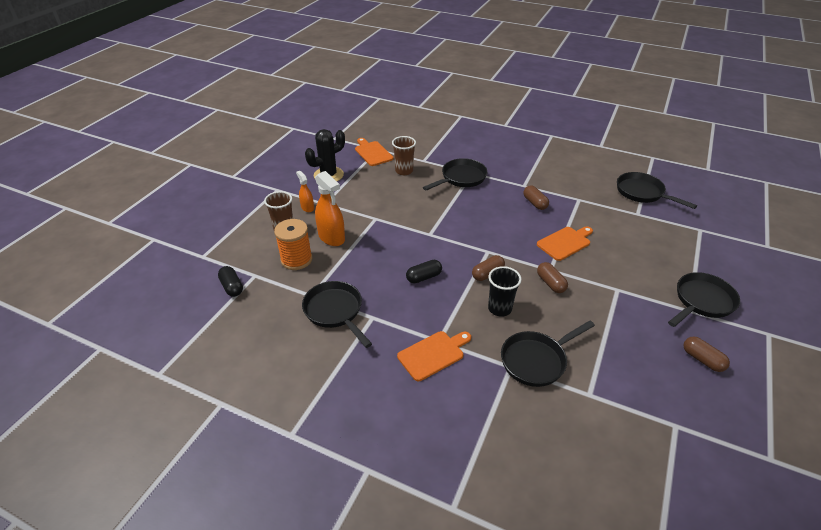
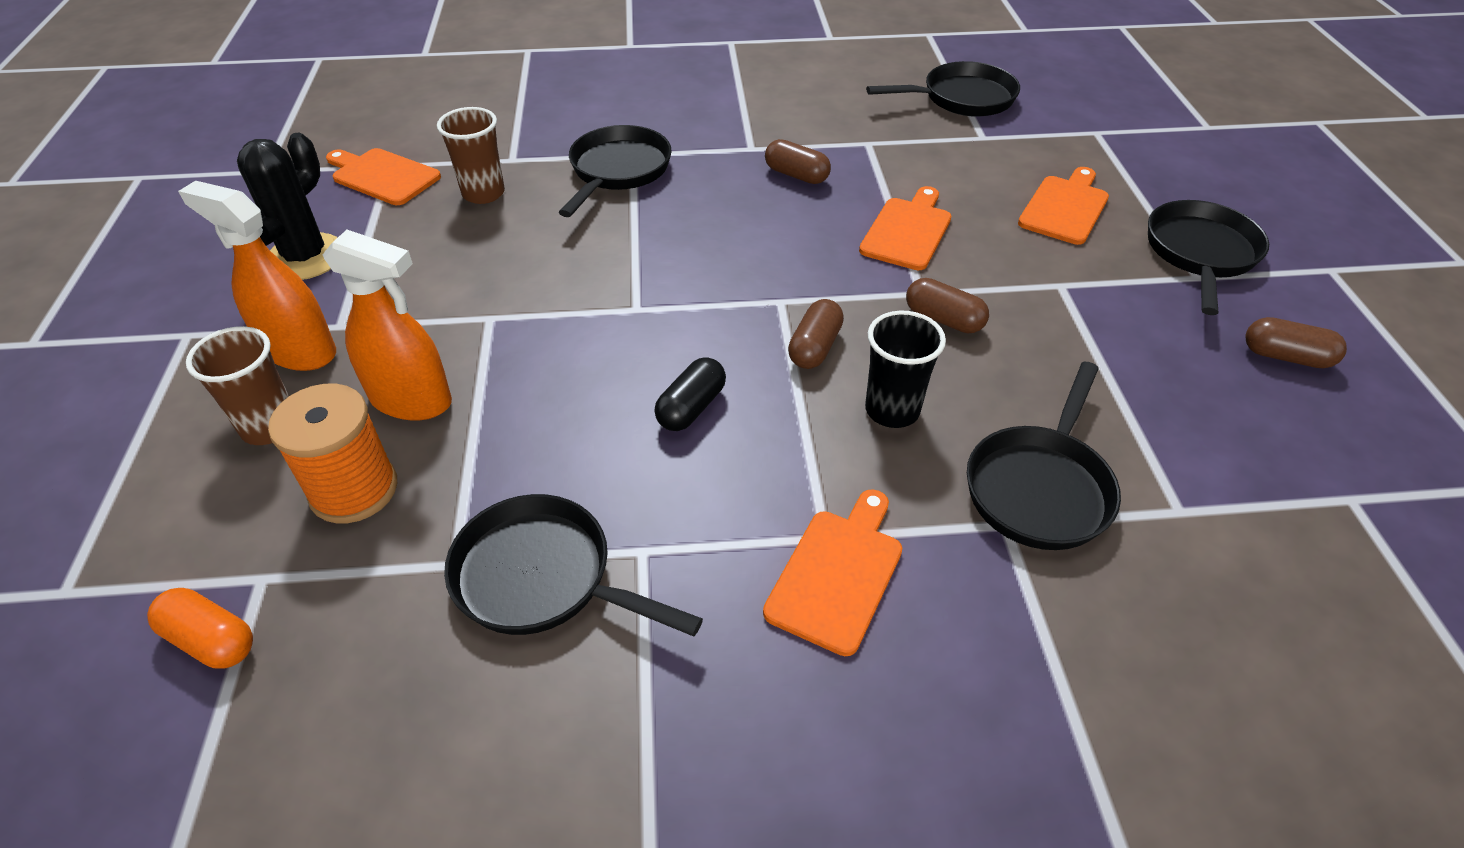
camera: 30 degrees left, 5 degrees up
black capsule [218,266,243,297] -> orange capsule [147,588,253,669]
orange spray bottle [296,171,314,212] -> orange spray bottle [178,181,336,371], size x1.77
black pan [617,172,697,209] -> black pan turned 150 degrees clockwise [866,61,1020,117]
none -> orange cutting board [1018,167,1109,245]

